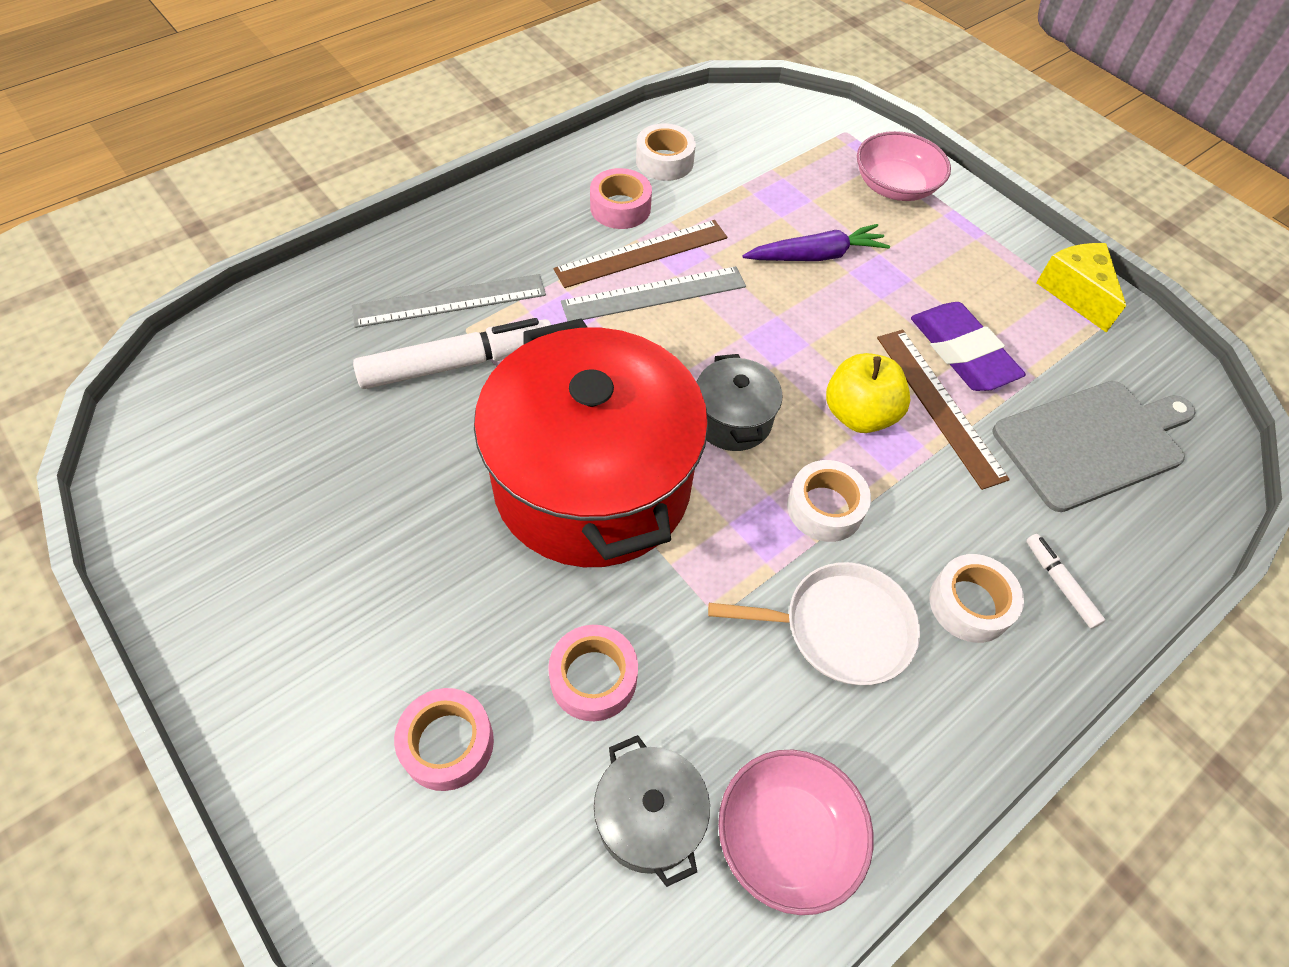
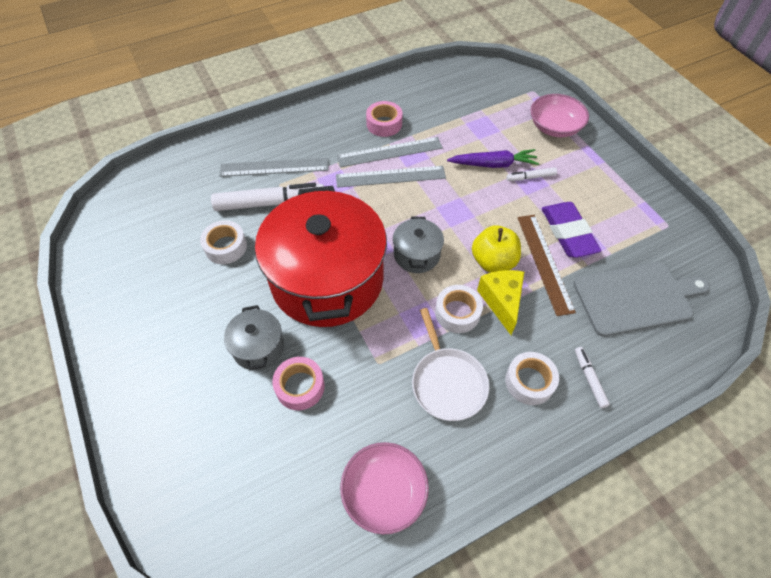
camera: 15 degrees right, 0 degrees up
pink tape [394,688,494,791] -> none
brown ruler [554,220,727,288] -> grey ruler [337,137,443,167]
grey pot [594,735,710,887] -> grey pot moved to [224,305,284,370]
white tape [636,123,696,181] -> white tape moved to [200,220,247,264]
white pan [708,562,920,685] -> white pan turned 60 degrees clockwise [412,308,489,421]
yellow cheese [1036,243,1126,333] -> yellow cheese moved to [477,270,524,335]
none -> white marker [506,167,557,181]

